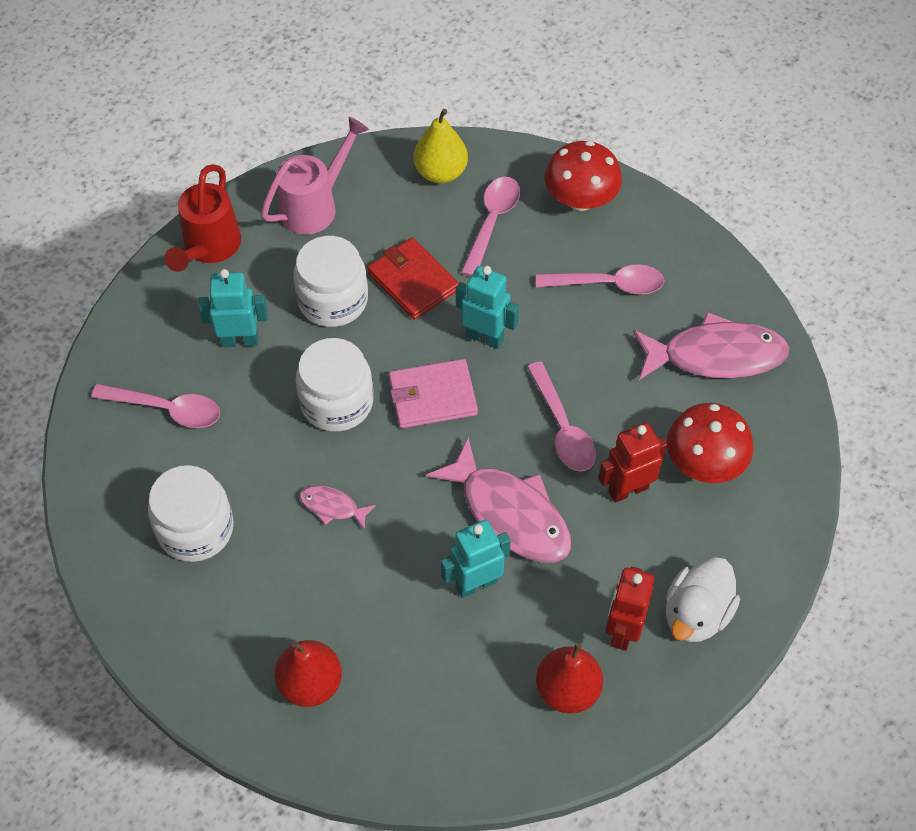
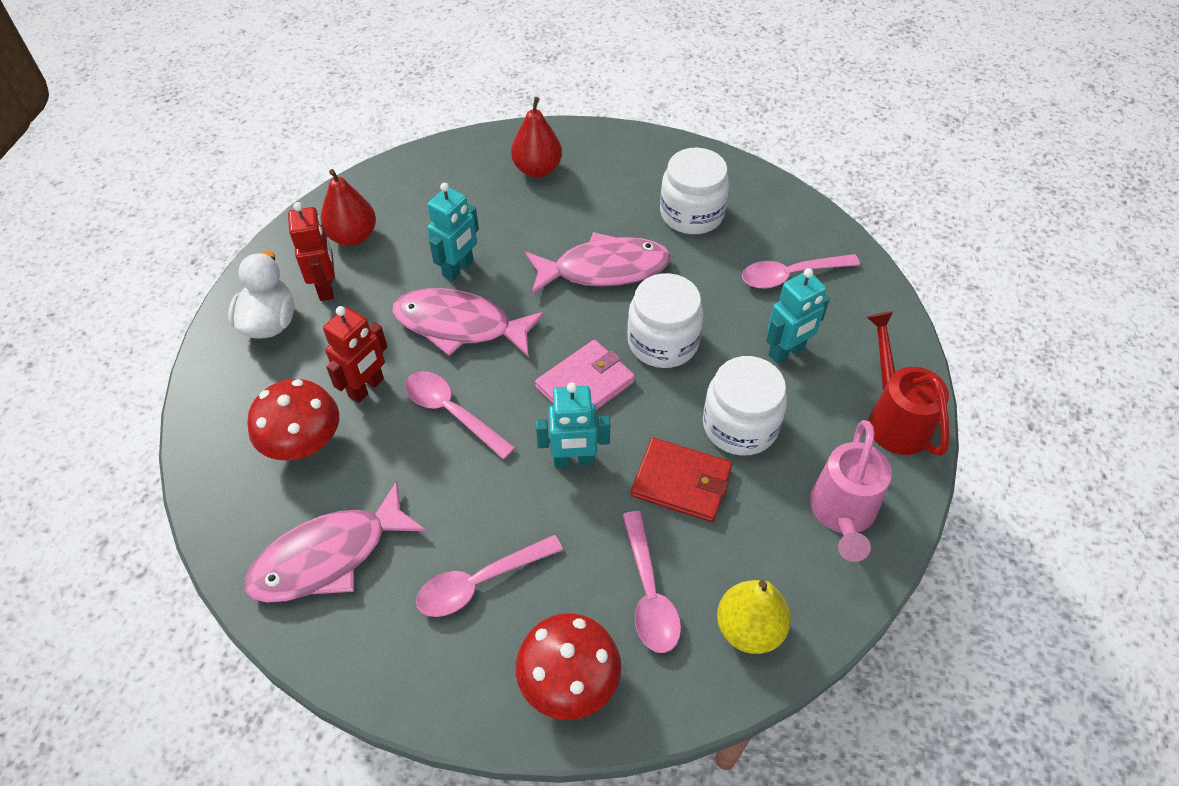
camera: 150 degrees right, 5 degrees down
pink fish [300,485,376,530] -> pink fish [525,232,671,294], size x2.14

